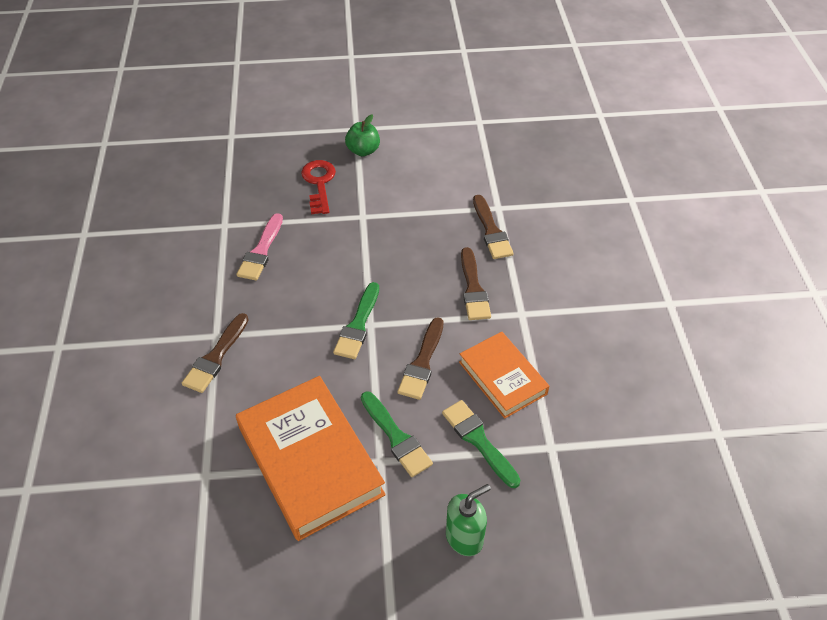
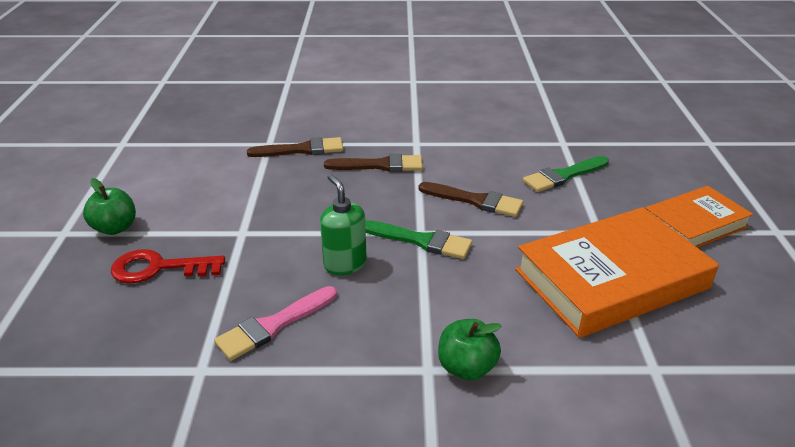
camera: 85 degrees left, 15 degrees down
brown brush [182,313,249,393] -> green apple [438,319,501,380]
pink brush [236,213,283,281] -> pink brush turned 120 degrees clockwise [214,286,337,361]
green brush [361,391,433,477] -> none
green soap dispenser [446,484,491,556] -> green soap dispenser moved to [320,174,367,275]
orange book [459,332,549,419] -> orange book moved to [645,186,753,248]

